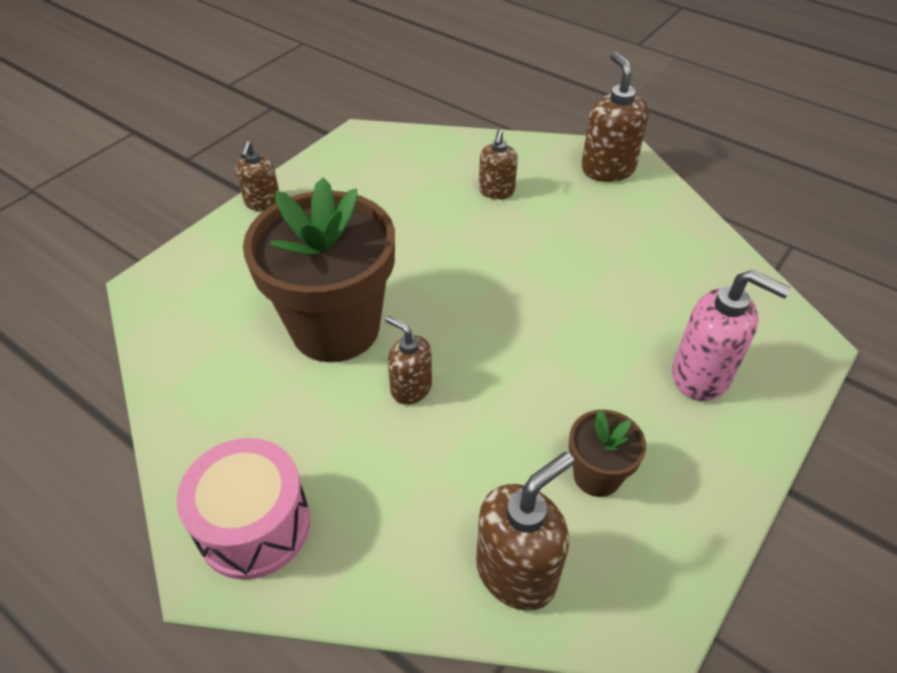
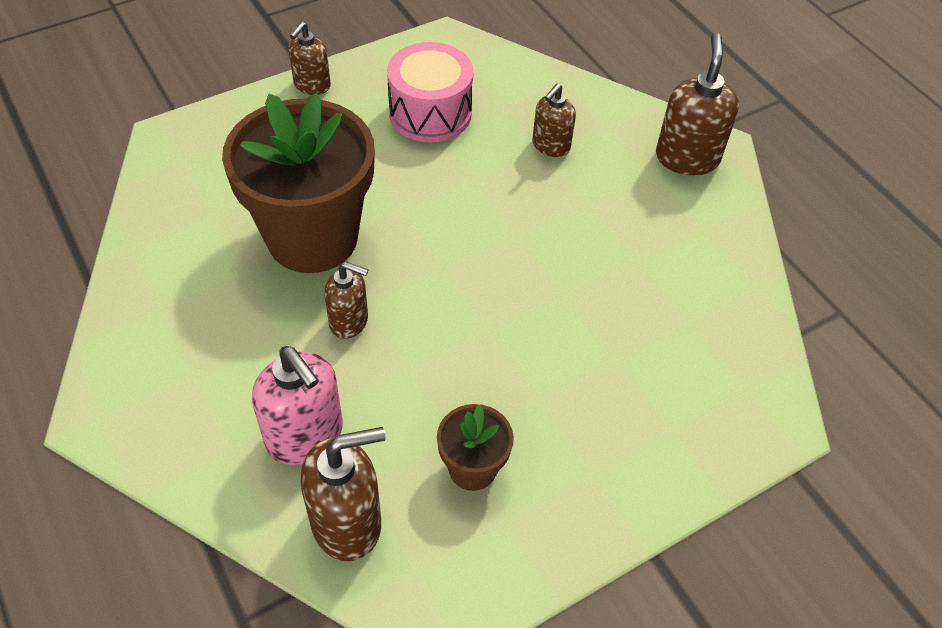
camera: 20 degrees right, 5 degrees up
pink drum [177,438,310,580] -> pink drum moved to [387,42,474,143]
brown soap dispenser [385,316,432,405] -> brown soap dispenser turned 135 degrees clockwise [324,262,369,339]
pink soap dispenser [672,270,791,401] -> pink soap dispenser moved to [252,346,343,465]

